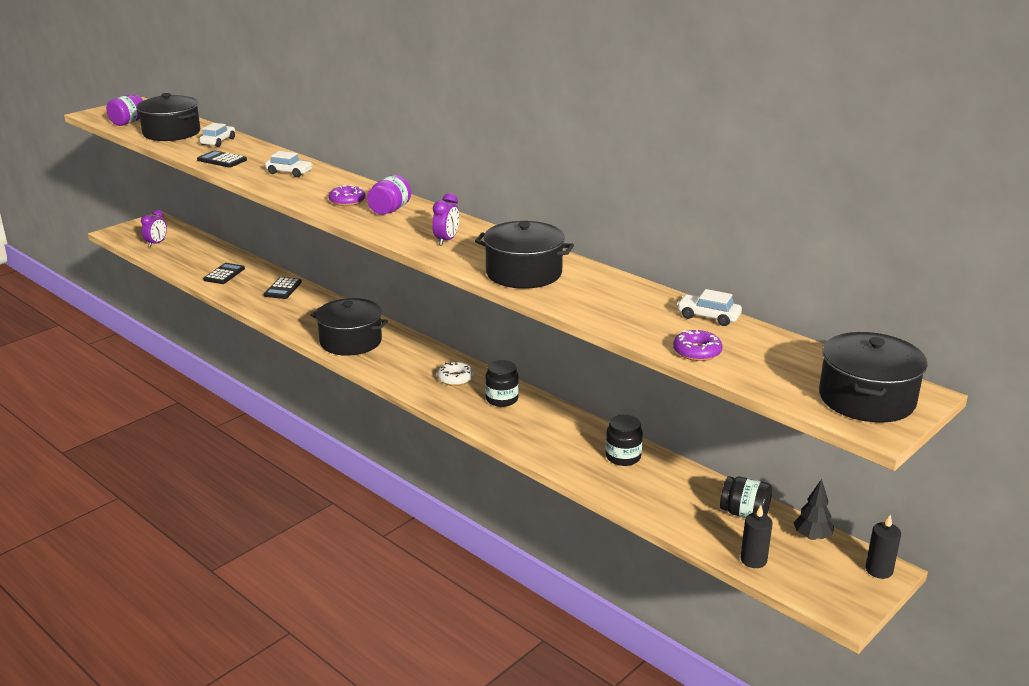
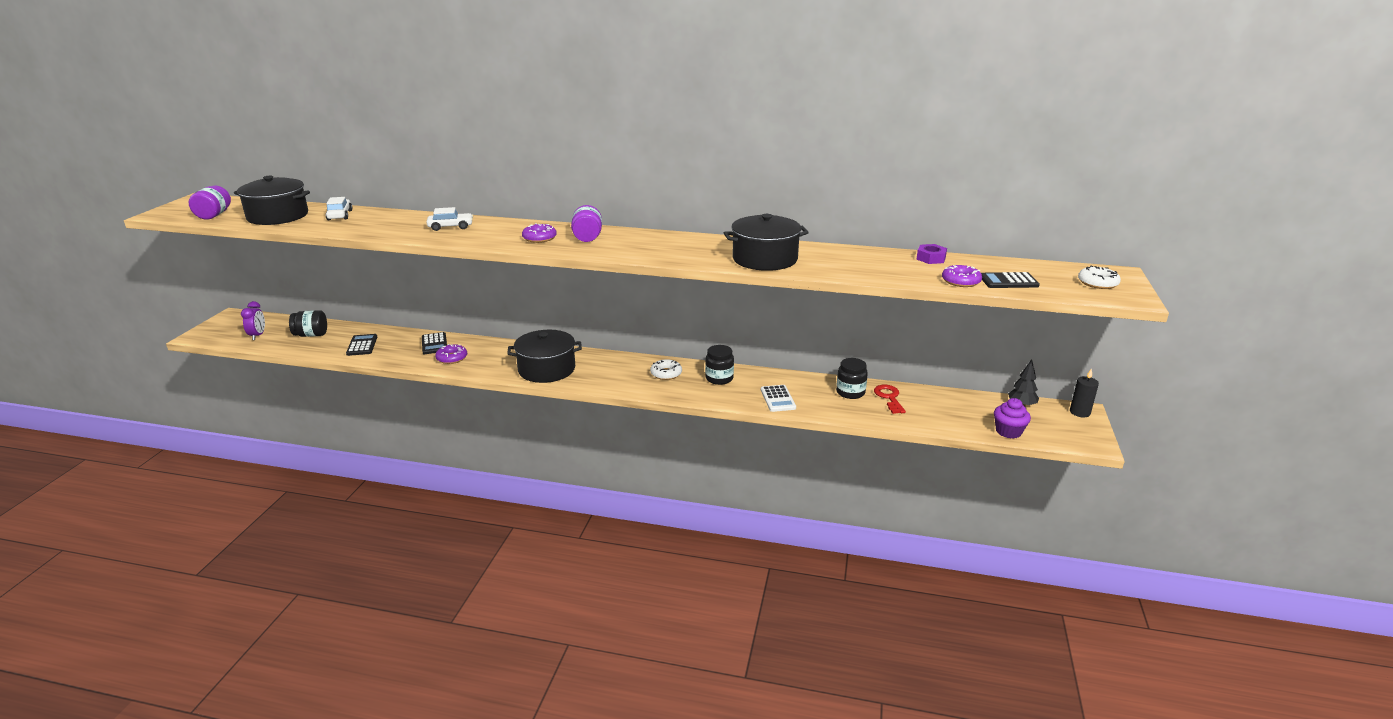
camera: 30 degrees left, 0 degrees up
black calculator [197,150,247,168] -> black calculator moved to [981,272,1040,288]
purple clock [432,193,459,246] -> none
white car [677,289,742,326] -> purple nut [916,244,947,264]
black jar [720,476,772,518] -> black jar moved to [289,310,327,337]
black candle [740,505,773,568] -> purple cupcake [994,398,1031,439]
black pot [819,332,928,423] -> white donut [1078,266,1121,289]
none -> purple donut [435,344,467,364]
none -> white calculator [761,385,796,412]
none -> red key [874,385,906,414]

